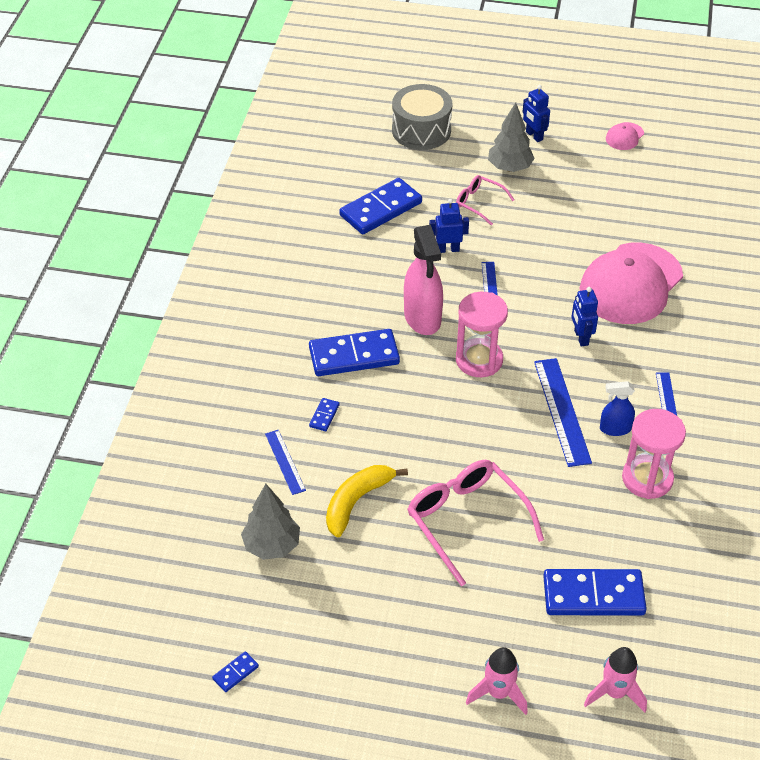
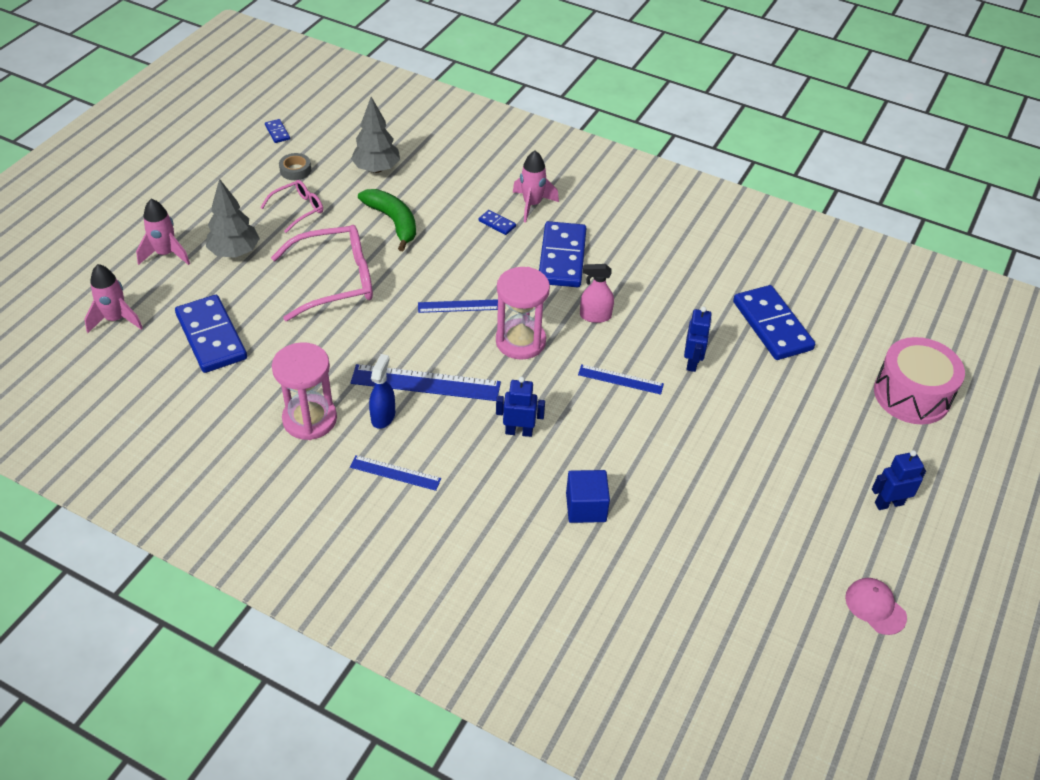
camera: 105 degrees right, 0 degrees up
blue ruler [265,430,306,495] -> blue ruler moved to [418,299,498,313]
yellow banana [326,465,408,537] -> green banana [358,189,416,251]
grey drum [392,84,453,150] -> pink drum [874,337,965,424]
pink spray bottle [404,225,443,335] -> pink spray bottle [580,264,614,323], size x0.55
pink glasses [456,175,514,226] -> pink glasses moved to [260,180,323,233]
grey tree [488,102,535,172] -> grey tree moved to [206,179,260,258]
blue domino [543,569,647,616] -> blue domino turned 45 degrees counterclockwise [175,295,247,373]
pink cap [580,243,683,324] -> blue cube [566,470,610,523]
none -> grey tape [279,153,311,180]
none -> pink rocket [513,151,559,222]

